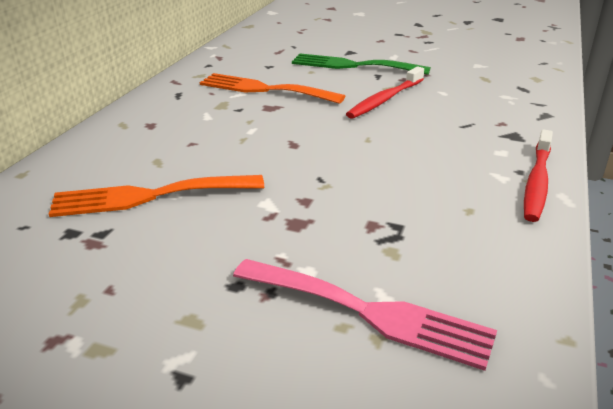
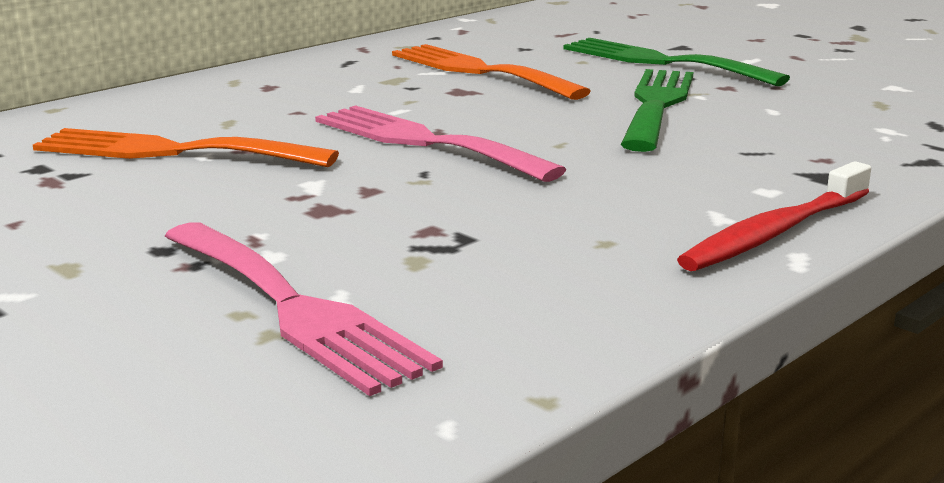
camera: 25 degrees right, 10 degrees down
red toothbrush [346,67,424,119] -> green fork [621,69,693,152]
none -> pink fork [315,105,566,182]

